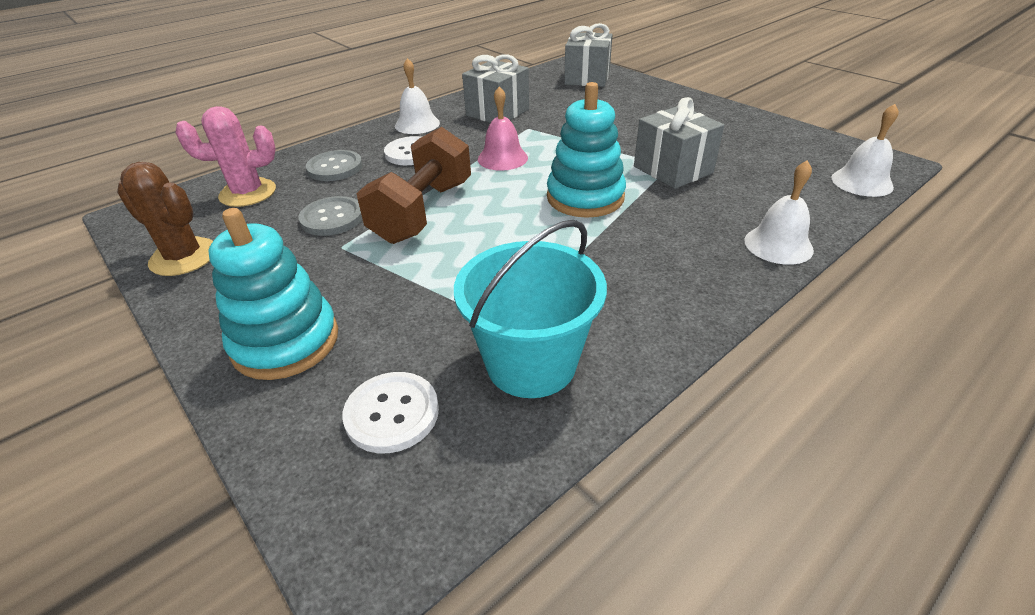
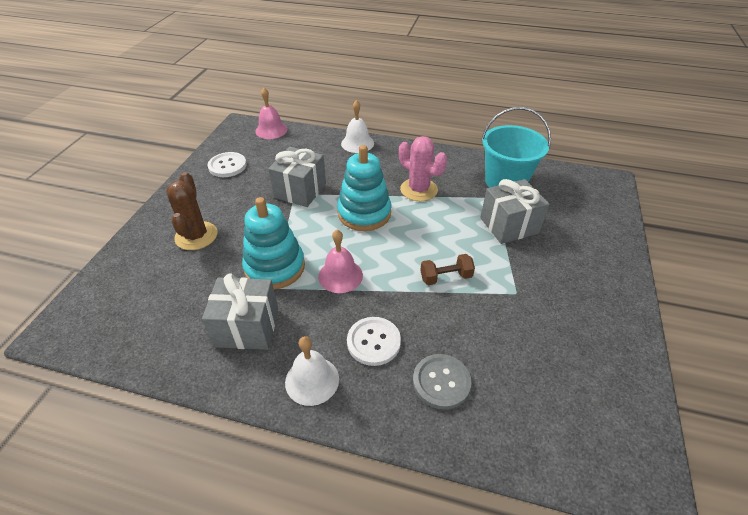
camera: 125 degrees left, 5 degrees up
brown cactus [117,162,213,276] -> brown cactus moved to [166,172,217,250]
pink cactus [175,106,276,207] -> pink cactus moved to [399,136,447,201]
turquoise stacking toy [208,208,338,380] -> turquoise stacking toy moved to [242,197,305,290]
grey button [299,196,362,236] -> none
white button [342,372,439,453] -> white button moved to [208,152,247,177]
brown dumbbell [357,127,471,244] -> brown dumbbell [420,254,475,285], size x0.49
grey gift [564,23,613,87] -> grey gift moved to [480,179,549,244]
white bell [832,104,899,197] -> pink bell [255,88,288,139]

